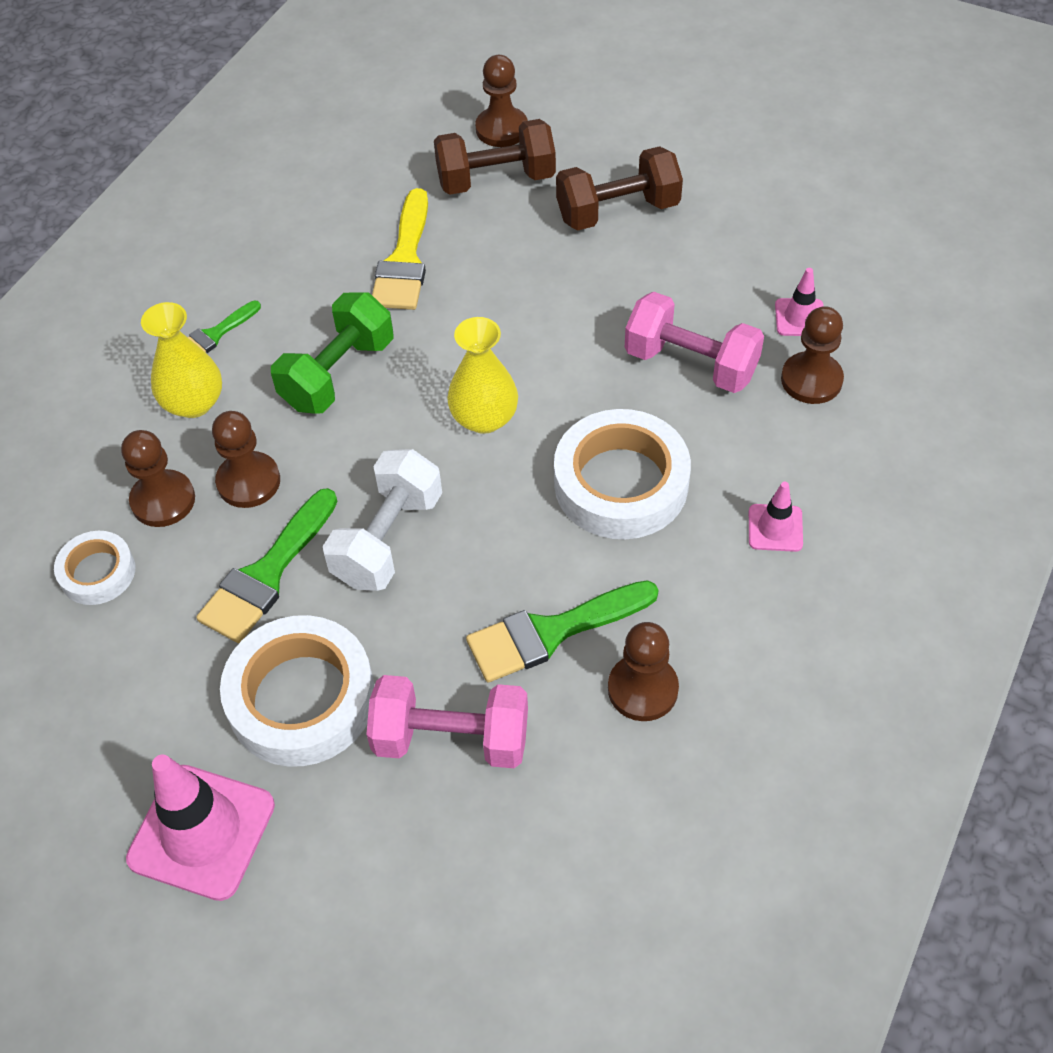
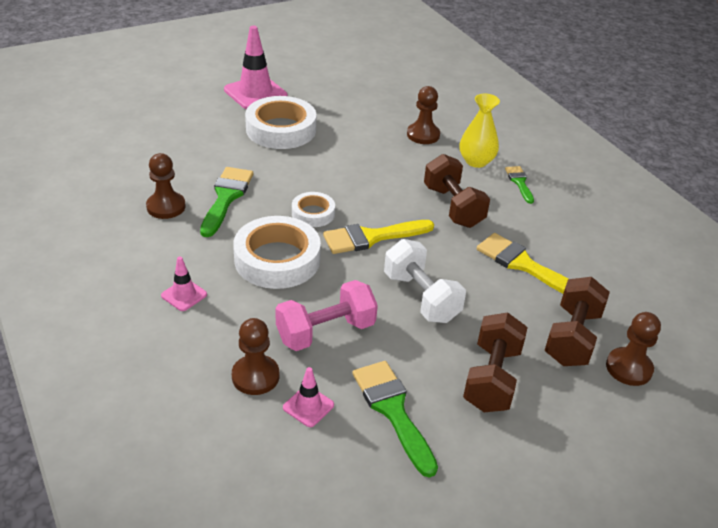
camera: 120 degrees right, 15 degrees down
white tape [54,531,136,605] -> white tape moved to [292,192,335,227]
green brush [196,488,338,643] -> green brush moved to [353,361,438,478]
brown pawn [212,411,280,508] -> none
green dumbbell [271,292,394,414] -> brown dumbbell [424,154,490,228]
white dumbbell [323,449,442,591] -> white dumbbell moved to [384,239,466,323]
pink dumbbell [366,675,528,768] -> none
yellow vase [447,317,518,434] -> yellow brush [323,220,434,254]

